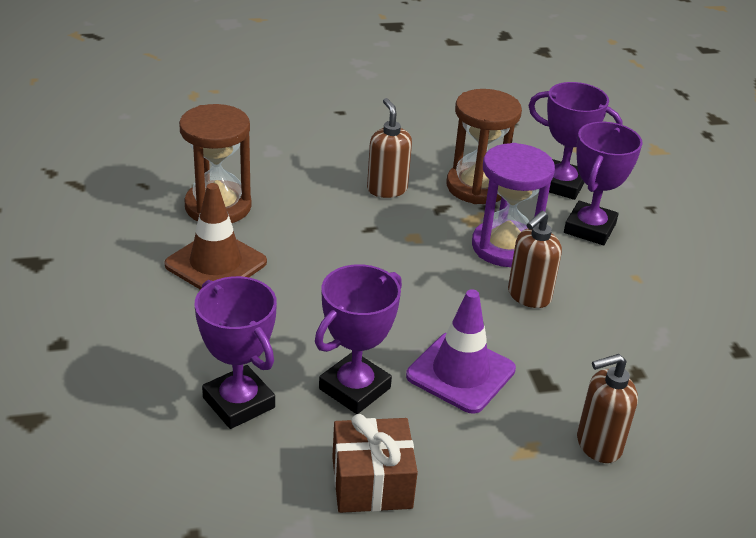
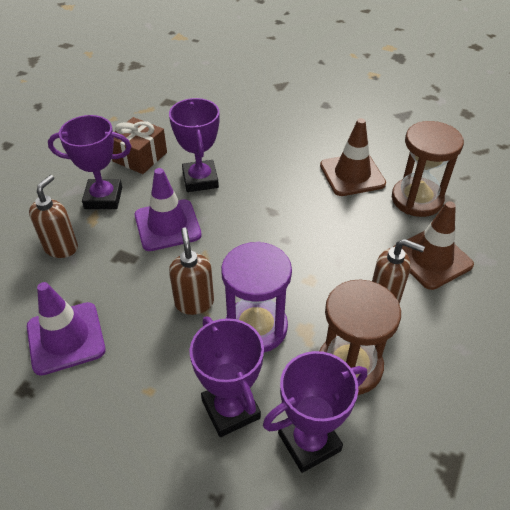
camera: 130 degrees right, 10 degrees up
purple trophy [194,276,277,429] -> purple trophy moved to [48,115,131,209]
none -> purple traffic cone [27,282,106,376]
none -> brown traffic cone [393,201,474,290]

